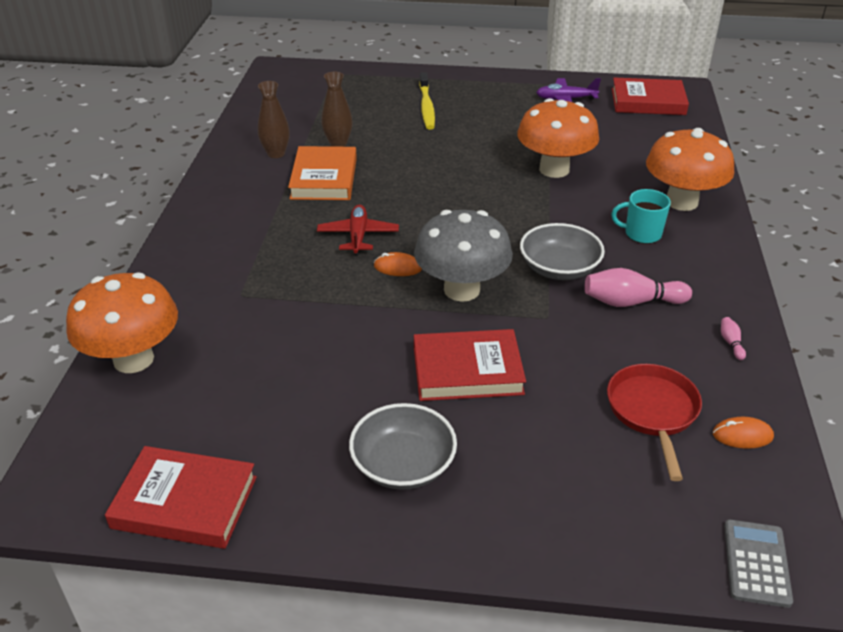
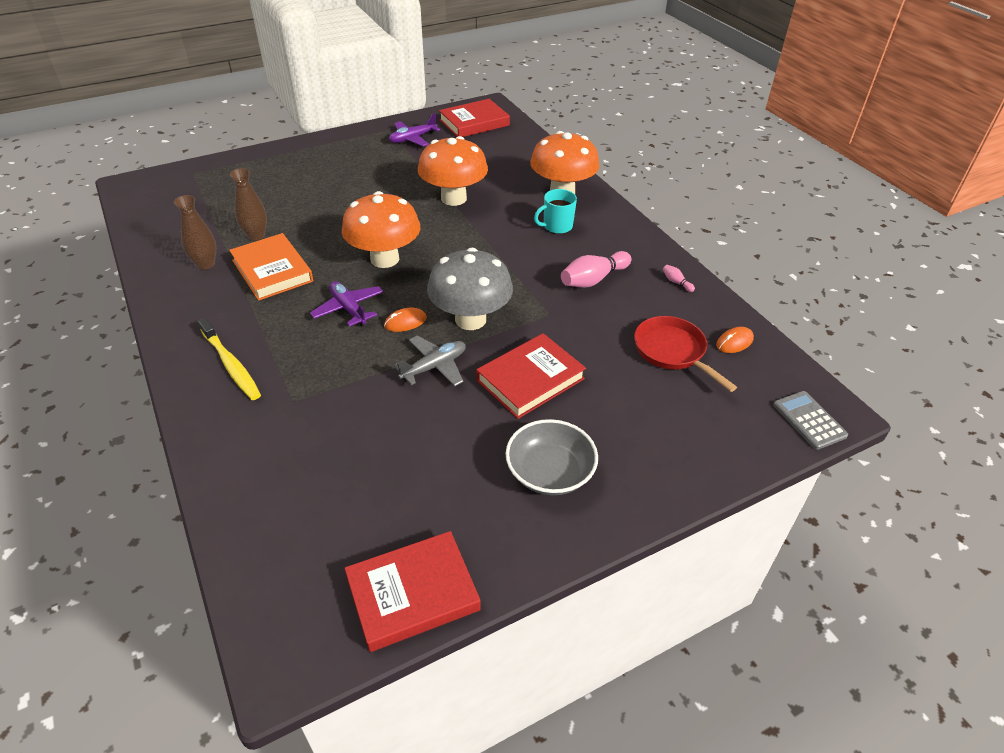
camera: 35 degrees left, 5 degrees up
orange mushroom [66,272,178,373] -> orange mushroom moved to [342,191,420,268]
red plane [317,204,399,256] -> purple plane [310,281,383,326]
yellow toothbrush [419,73,435,130] -> yellow toothbrush moved to [198,318,261,400]
grey bowl [520,223,605,280] -> none
none -> grey plane [393,336,466,386]

